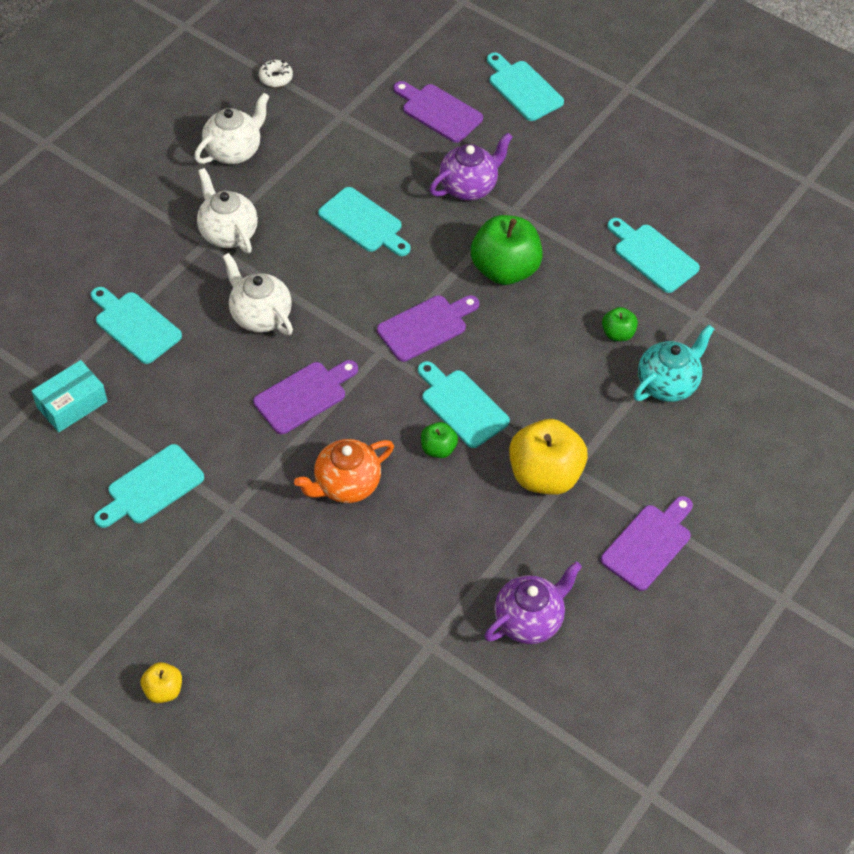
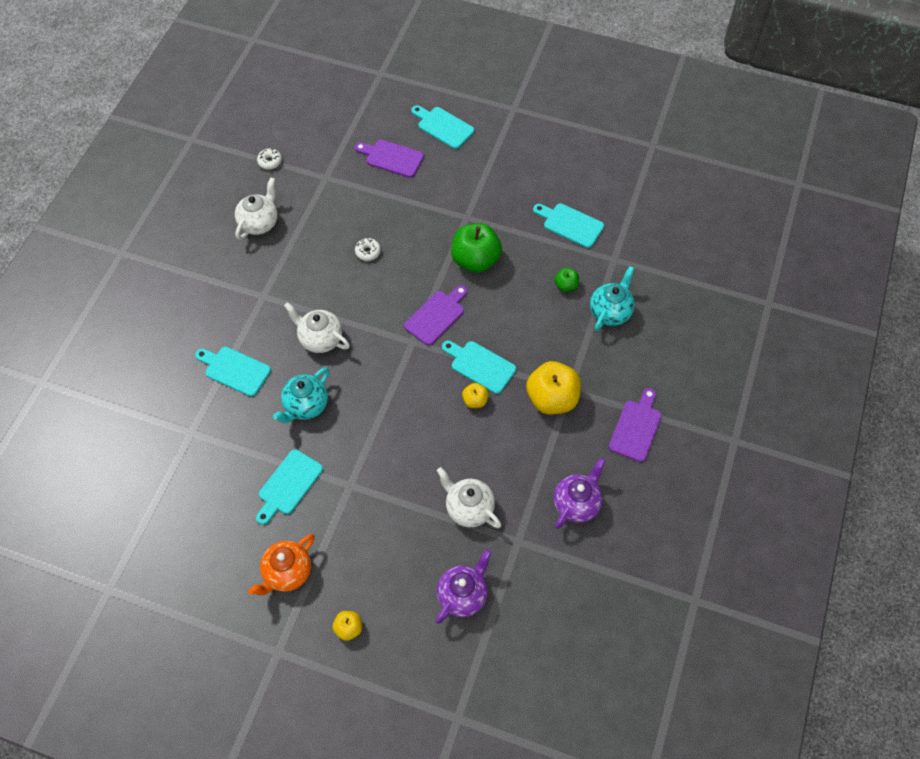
camera: 15 degrees left, 5 degrees up
turquoise box [31,360,107,432] -> none
white teapot [197,168,258,253] -> white teapot moved to [437,467,501,528]
purple cutting board [253,360,358,434] -> none
orange teapot [294,439,394,503] -> orange teapot moved to [248,534,315,595]
turquoise cutting board [318,187,411,256] -> white donut [355,238,381,261]
green apple [421,422,458,458] -> yellow apple [462,383,489,408]
purple teapot [430,133,513,201] -> purple teapot moved to [436,549,492,624]
none -> turquoise teapot [273,367,329,423]

